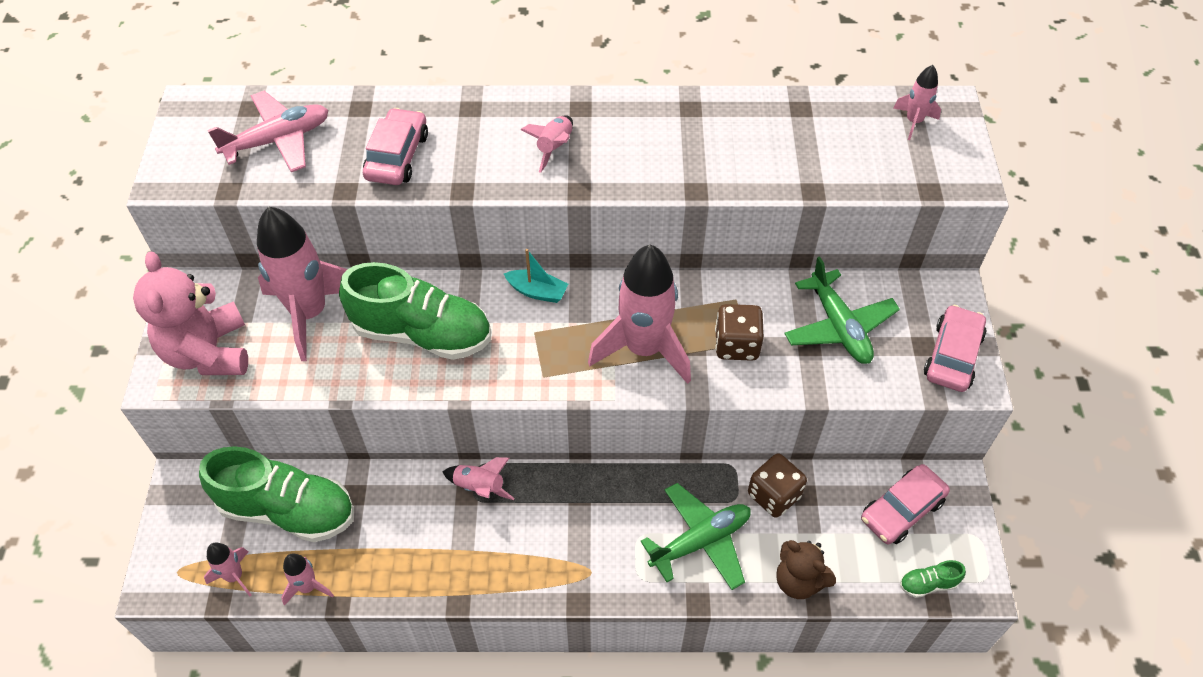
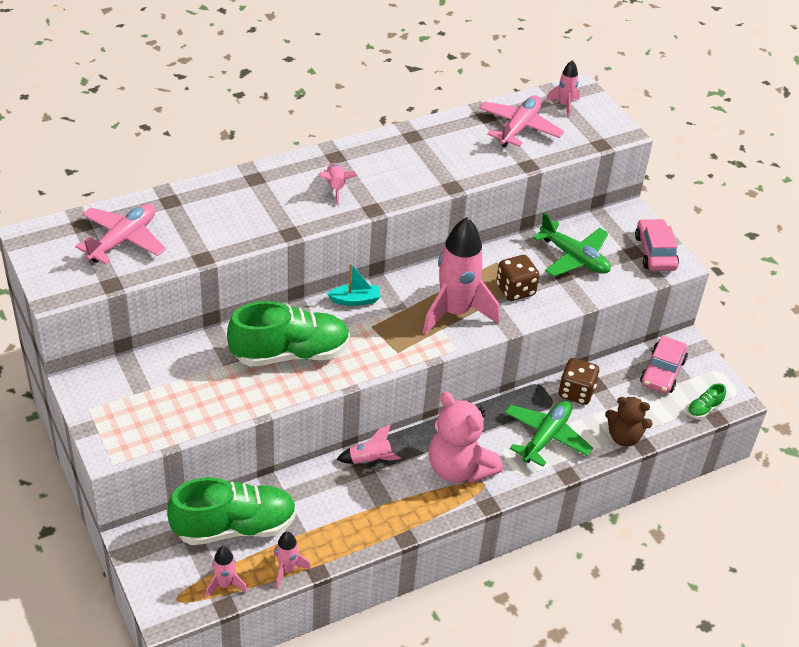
camera: 30 degrees left, 10 degrees down
pink teddy bear [133,252,248,375] -> pink teddy bear moved to [429,392,503,483]
pink rocket [257,207,347,361] -> none
pink car [363,108,428,185] -> none
none -> pink plane [479,95,564,148]

